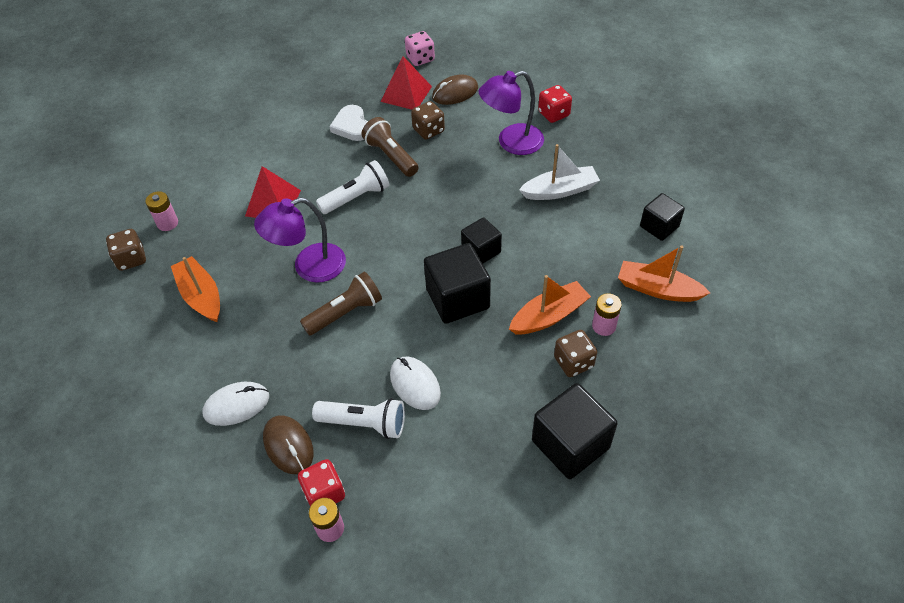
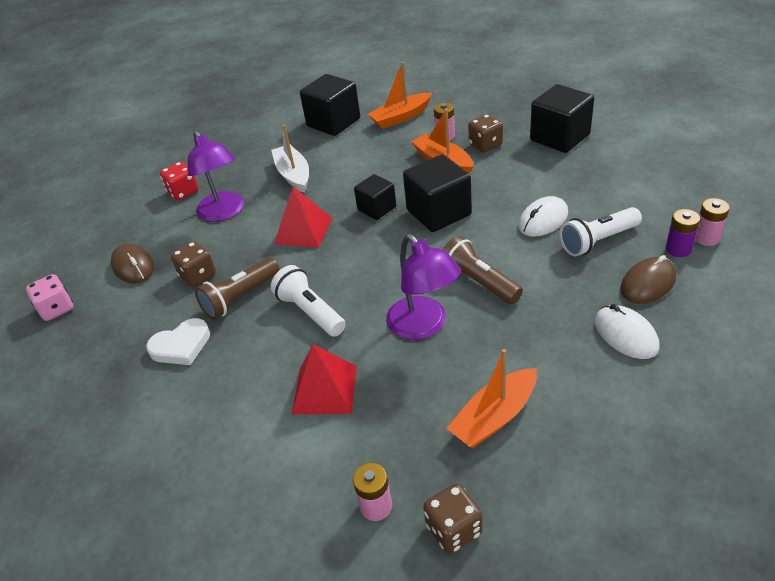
camera: 95 degrees left, 10 degrees down
red dice [298,459,345,506] -> purple battery [666,209,700,257]
white flashlight [312,398,405,439] -> white flashlight turned 120 degrees counterclockwise [560,207,642,256]
red pyramid [380,56,432,110] -> red pyramid moved to [274,186,332,248]
orange boat [618,245,710,302] -> orange boat turned 45 degrees clockwise [367,62,432,129]
black cube [640,193,685,241] -> black cube [300,74,360,136], size x1.64

